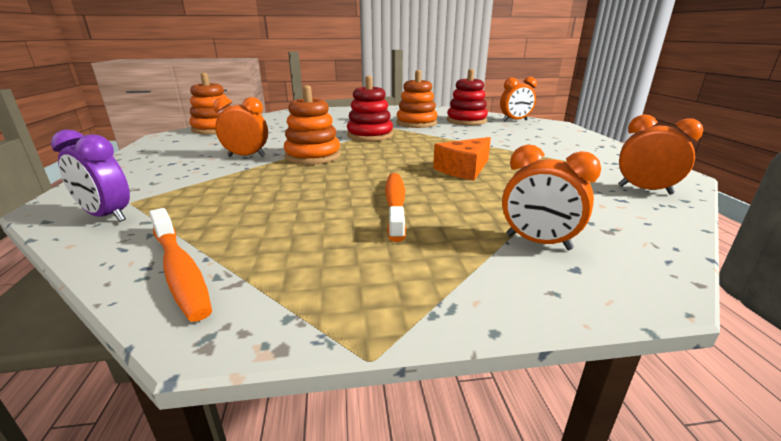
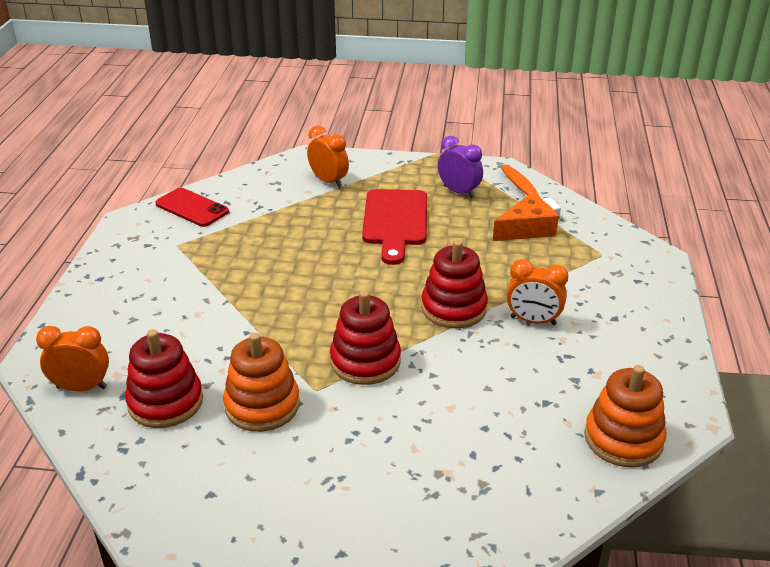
camera: 165 degrees left, 10 degrees up
purple clock [51,130,130,222] -> purple clock moved to [438,136,483,198]
orange stacking toy [284,85,341,165] -> red stacking toy [421,240,488,328]
orange toothbrush [385,173,406,242] -> red cutting board [362,189,427,265]
orange cheese [433,137,491,180] -> orange cheese moved to [493,194,559,241]
orange clock [618,114,703,194] -> red phone [155,188,229,227]

